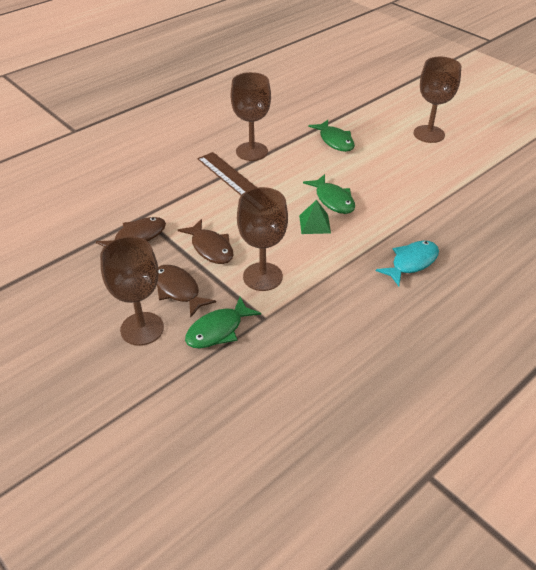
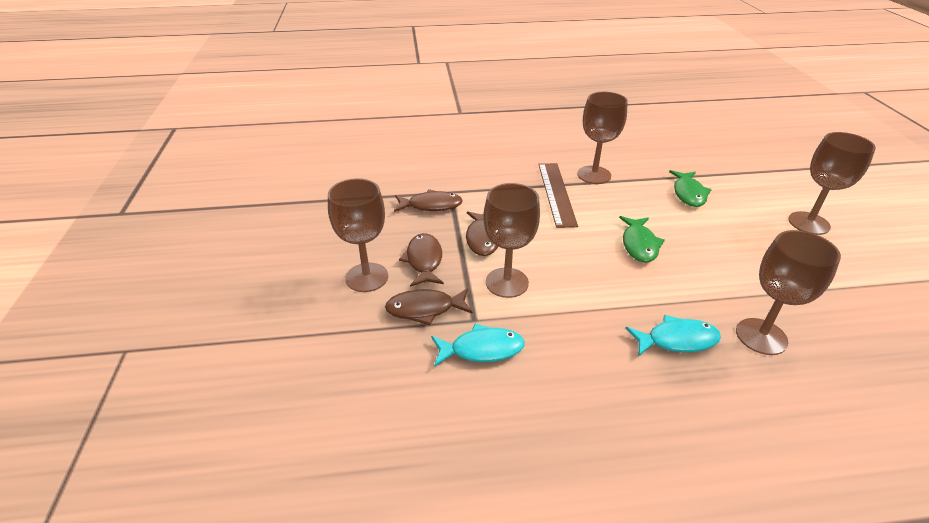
camera: 35 degrees right, 5 degrees down
green fish [185,297,261,348] -> brown fish [385,288,473,325]
green pyramid [299,200,331,234] -> none
none -> turquoise fish [431,324,525,367]
none -> brown goblet [736,230,841,355]

